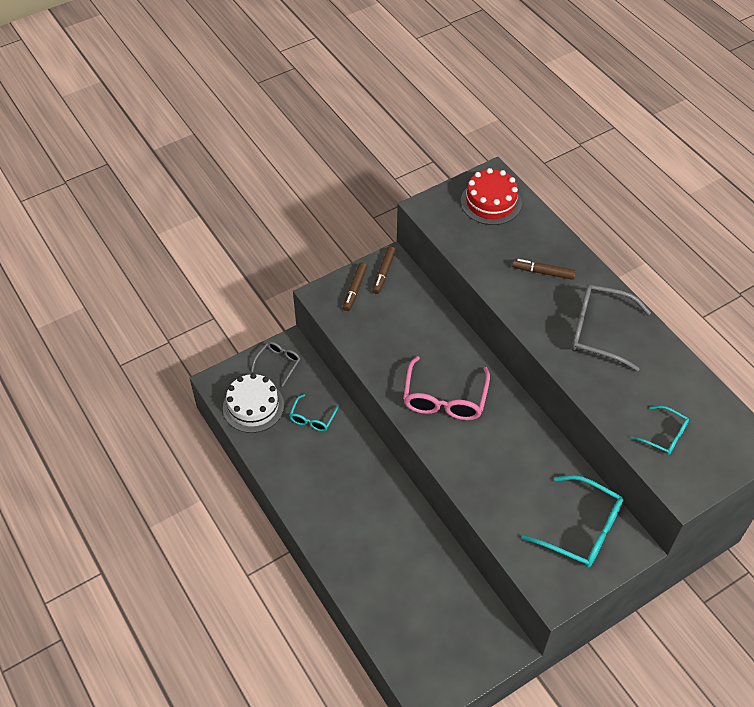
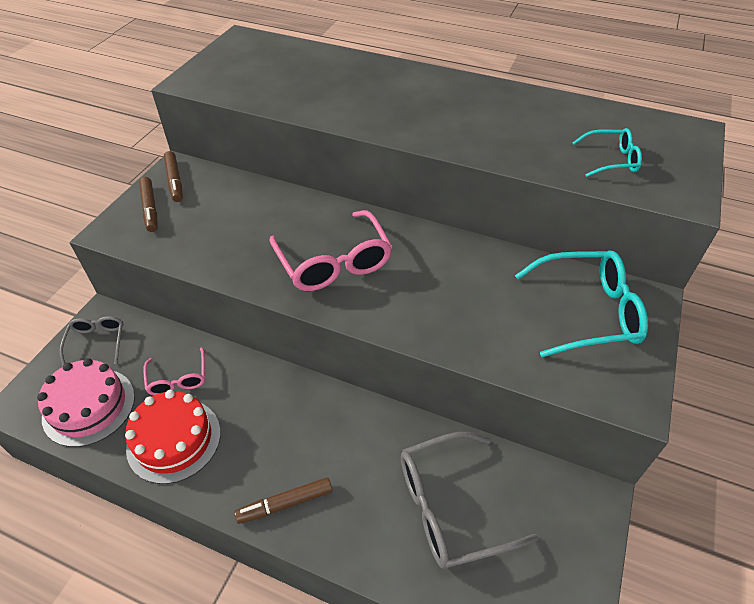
camera: 35 degrees left, 5 degrees down
white cake [223,373,284,433] -> pink cake [37,358,135,447]
turquoise glasses [289,394,339,431] -> pink glasses [143,347,205,395]
red cake [461,168,522,225] -> red cake moved to [125,390,221,484]
brown marker [512,259,576,280] -> brown marker moved to [234,477,332,524]
grey glasses [571,284,651,371] -> grey glasses moved to [401,432,538,569]

